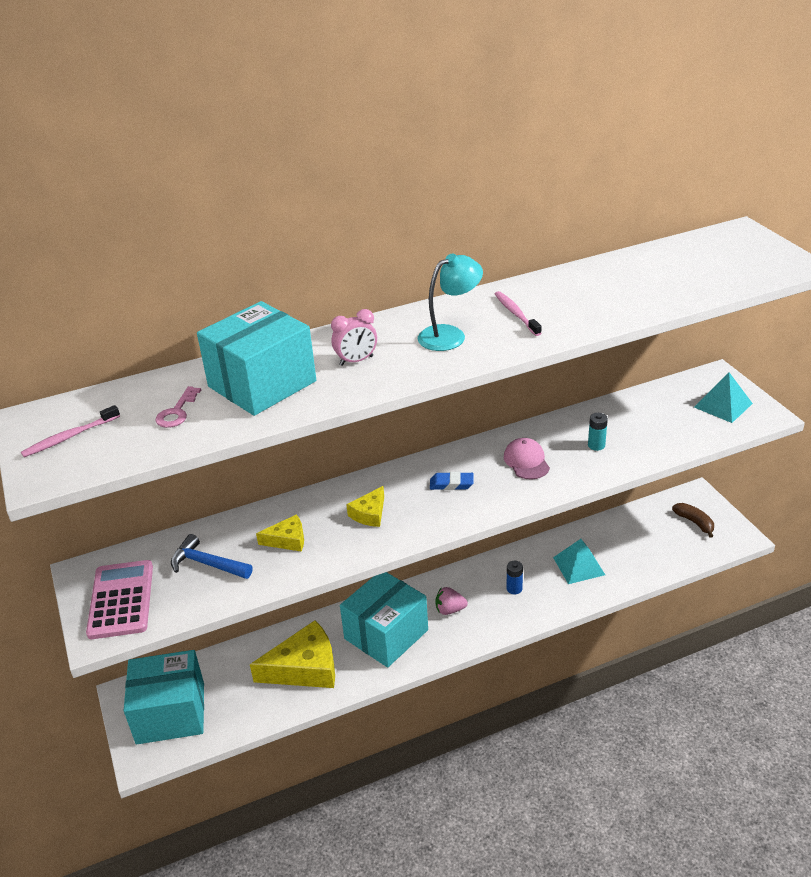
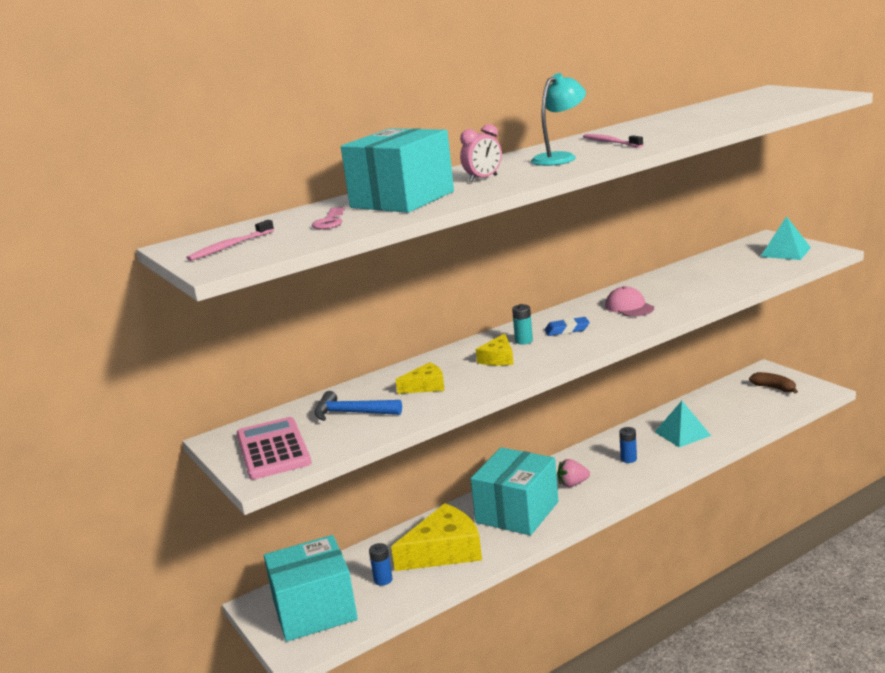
camera: 10 degrees left, 15 degrees down
turquoise battery [588,413,608,451] -> turquoise battery moved to [512,304,533,345]
none -> blue battery [369,543,392,586]

